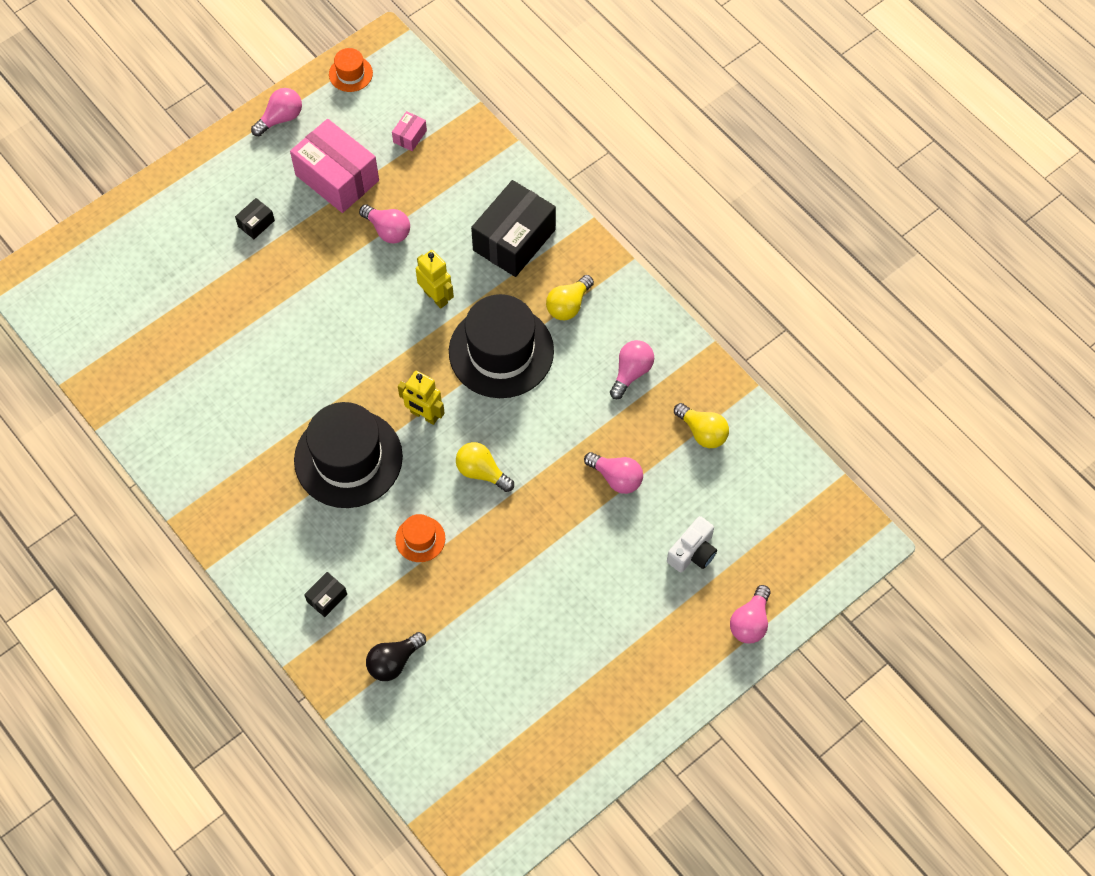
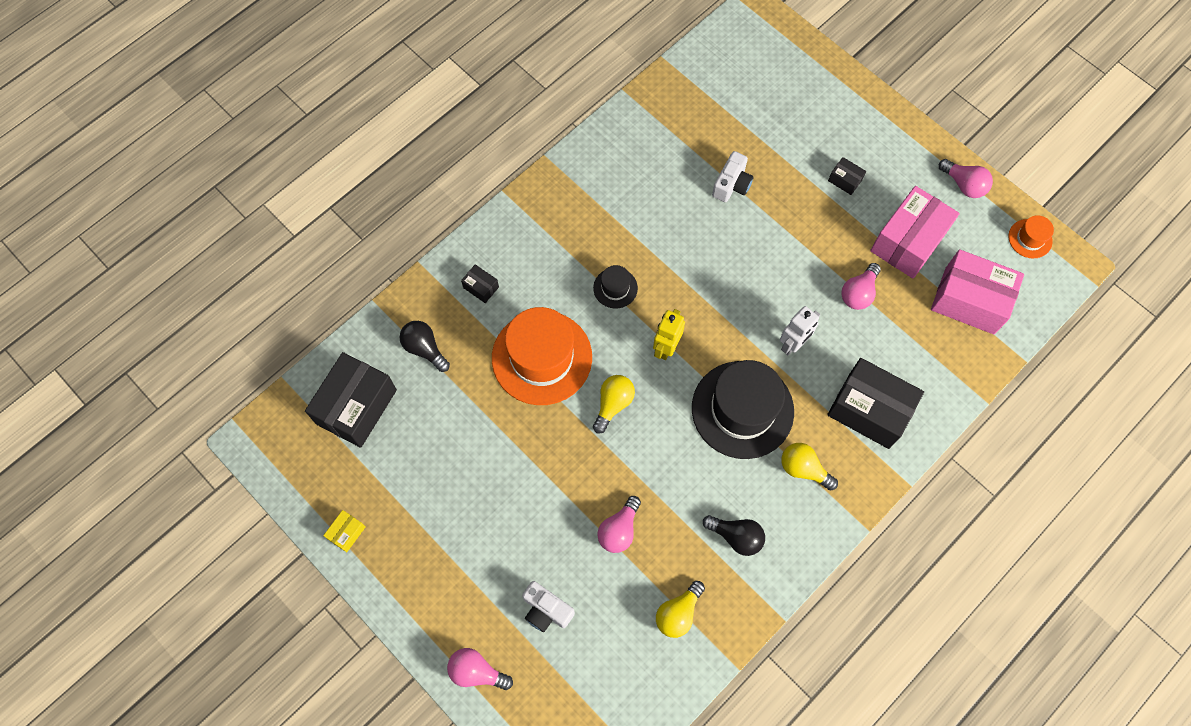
camera: 85 degrees right, 5 degrees up
black hat [294,402,403,508] -> black hat [593,265,638,309], size x0.45
pink box [392,111,427,151] -> pink box [931,249,1024,334], size x2.31
orange hat [395,514,445,562] -> orange hat [492,307,592,405], size x2.21
yellow robot [416,250,454,309] -> white robot [780,306,820,355]
pink light bulb [610,340,654,399] -> black light bulb [703,515,765,556]
none -> black box [305,352,397,448]
none -> yellow box [323,510,365,552]
none -> white camera [712,151,753,202]

